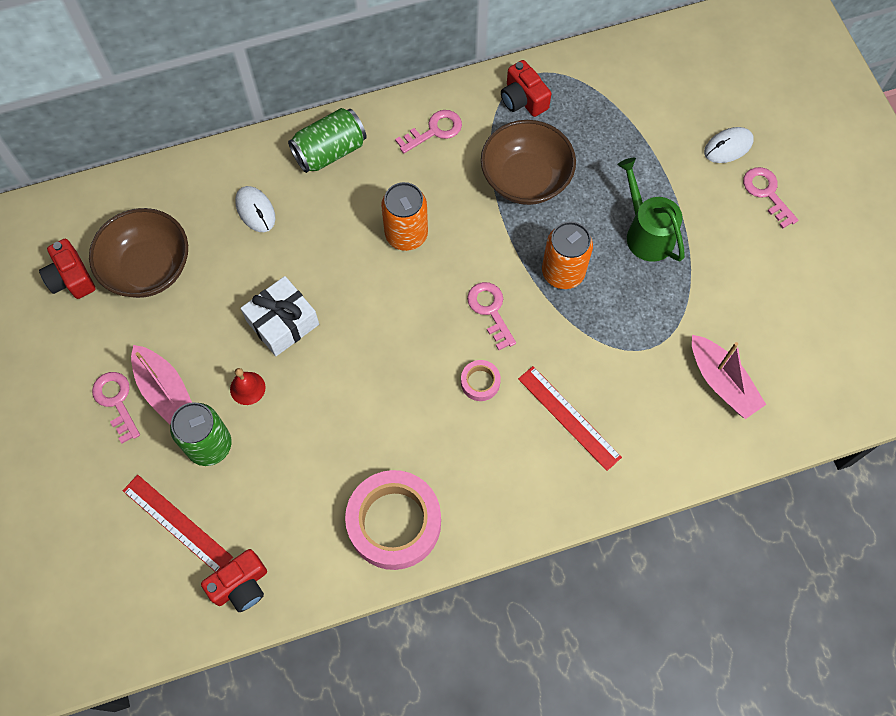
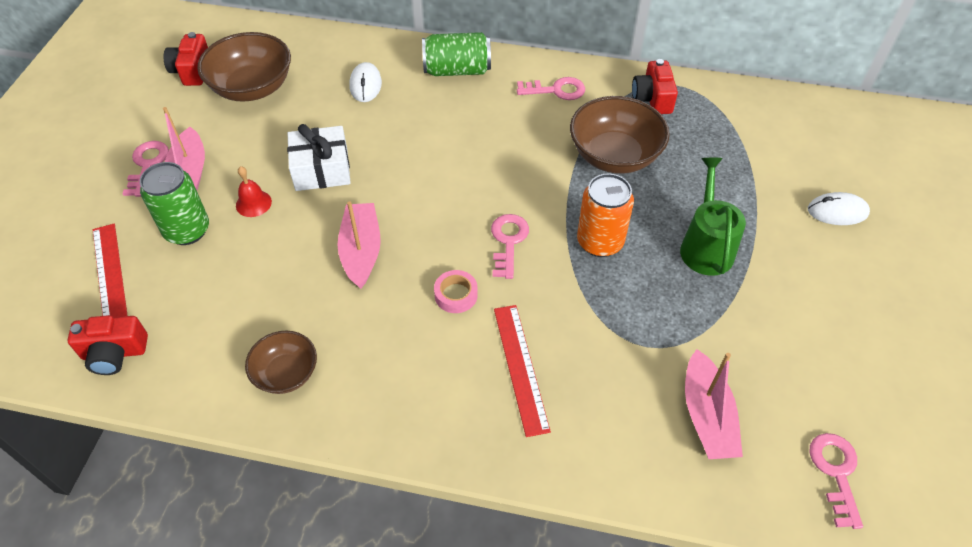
camera: 30 degrees right, 15 degrees down
pink tape [345,470,441,570] -> brown bowl [245,331,317,394]
orange can [381,182,428,251] -> none
pink key [743,167,798,229] -> pink key moved to [809,433,863,529]
none -> pink boat [337,202,381,289]

